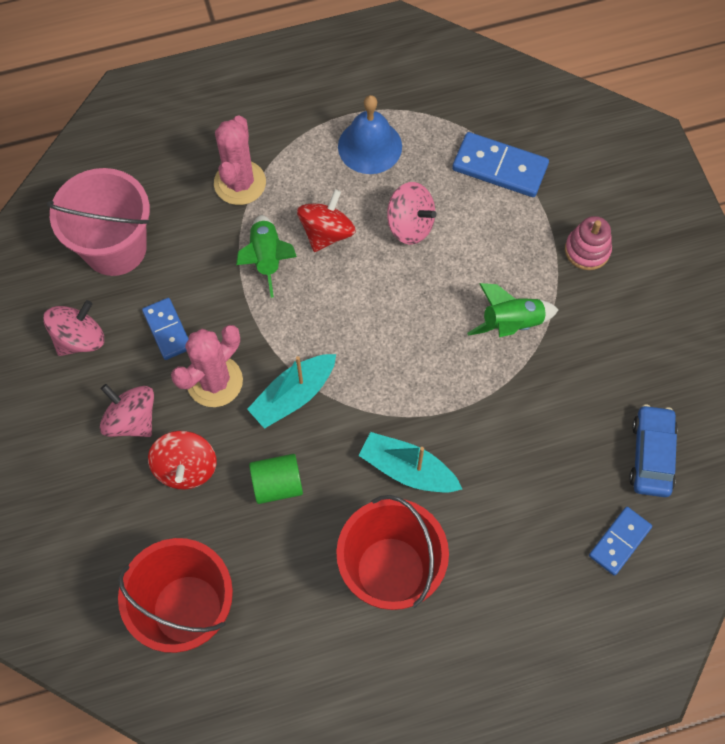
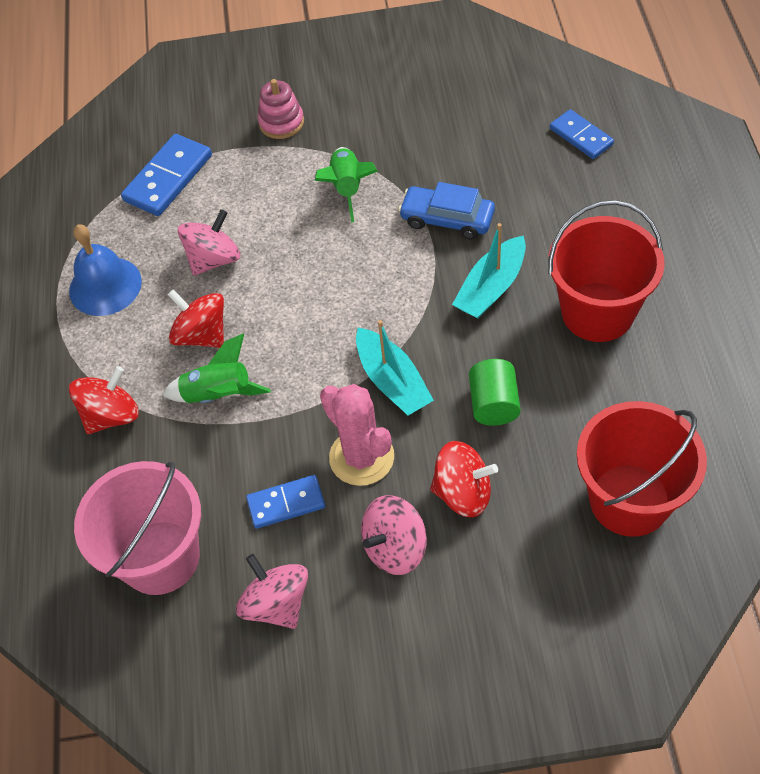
camera: 75 degrees left, 10 degrees down
pink cactus [214,116,266,205] -> red spinning top [69,366,139,434]
blue car [629,404,678,497] -> blue car moved to [398,182,495,239]

